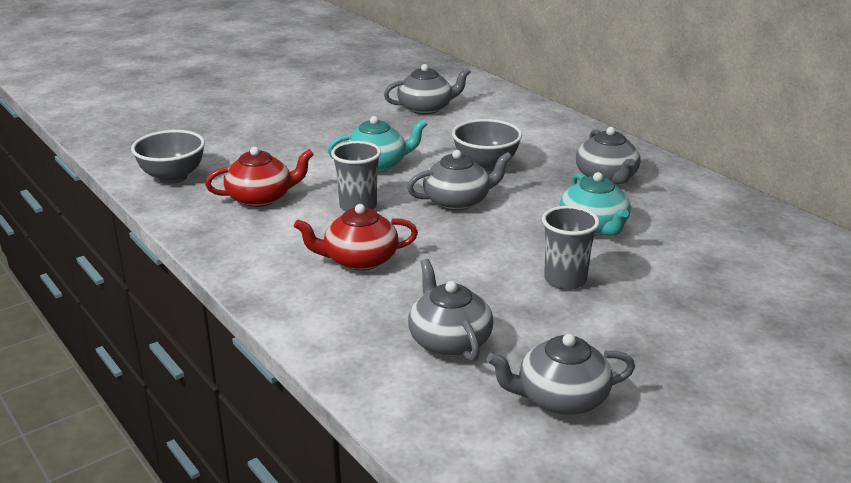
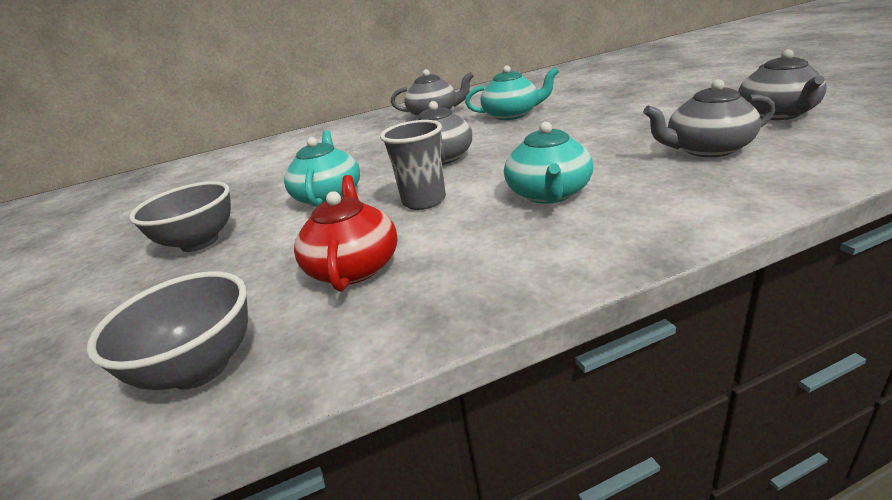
camera: 70 degrees left, 0 degrees up
red teapot [294,204,418,271] -> turquoise teapot [504,122,593,204]
grey teapot [384,64,471,114] -> none
grey bowl [452,119,522,171] -> grey bowl moved to [129,181,231,252]
grey cup [542,206,600,290] -> none

